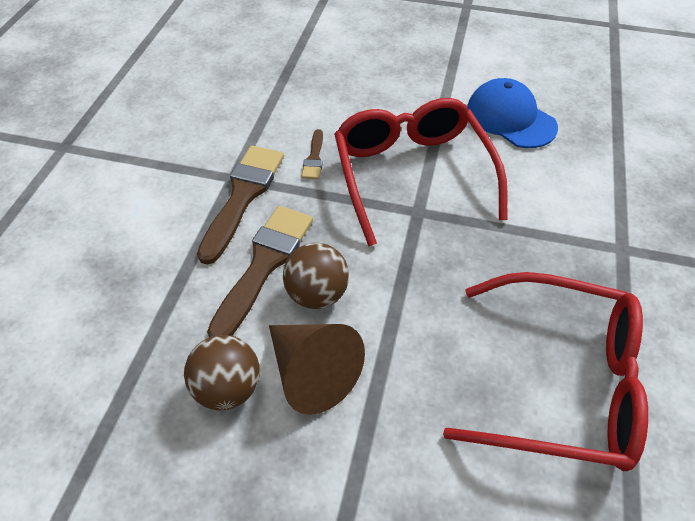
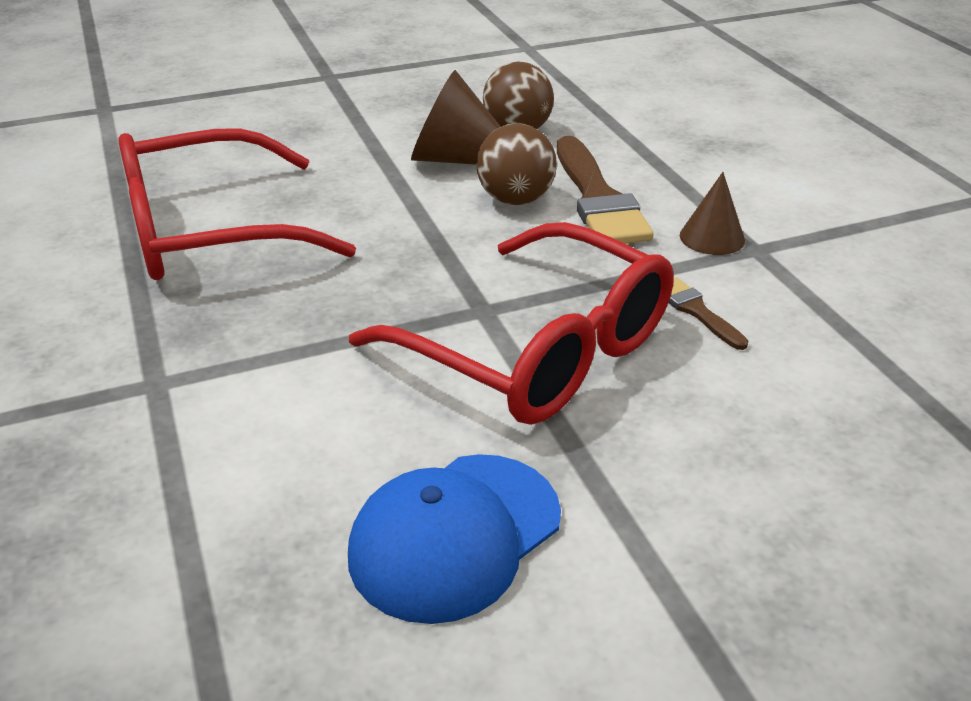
camera: 145 degrees right, 15 degrees down
brown brush [197,145,284,265] -> brown cone [680,172,745,255]
blue cap [467,78,558,148] -> blue cap turned 120 degrees clockwise [348,454,561,624]

